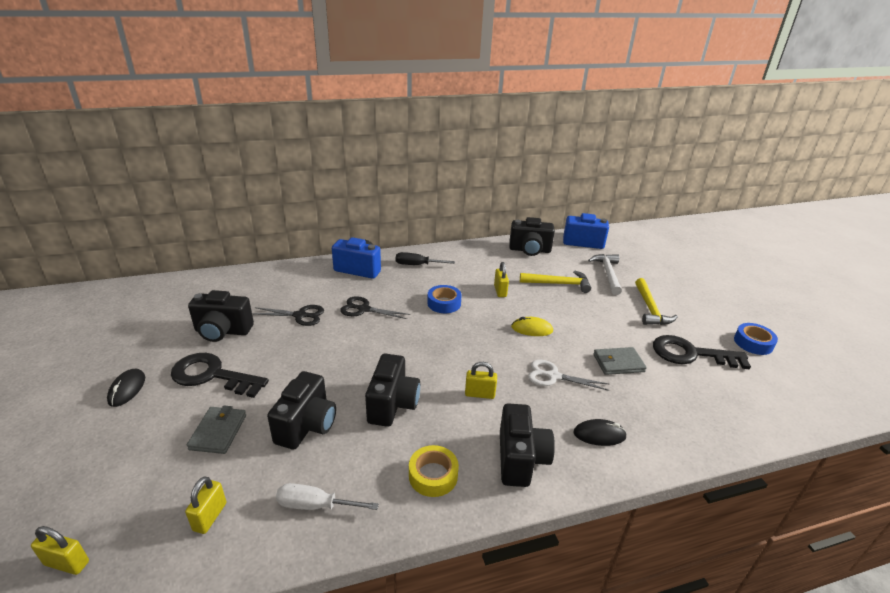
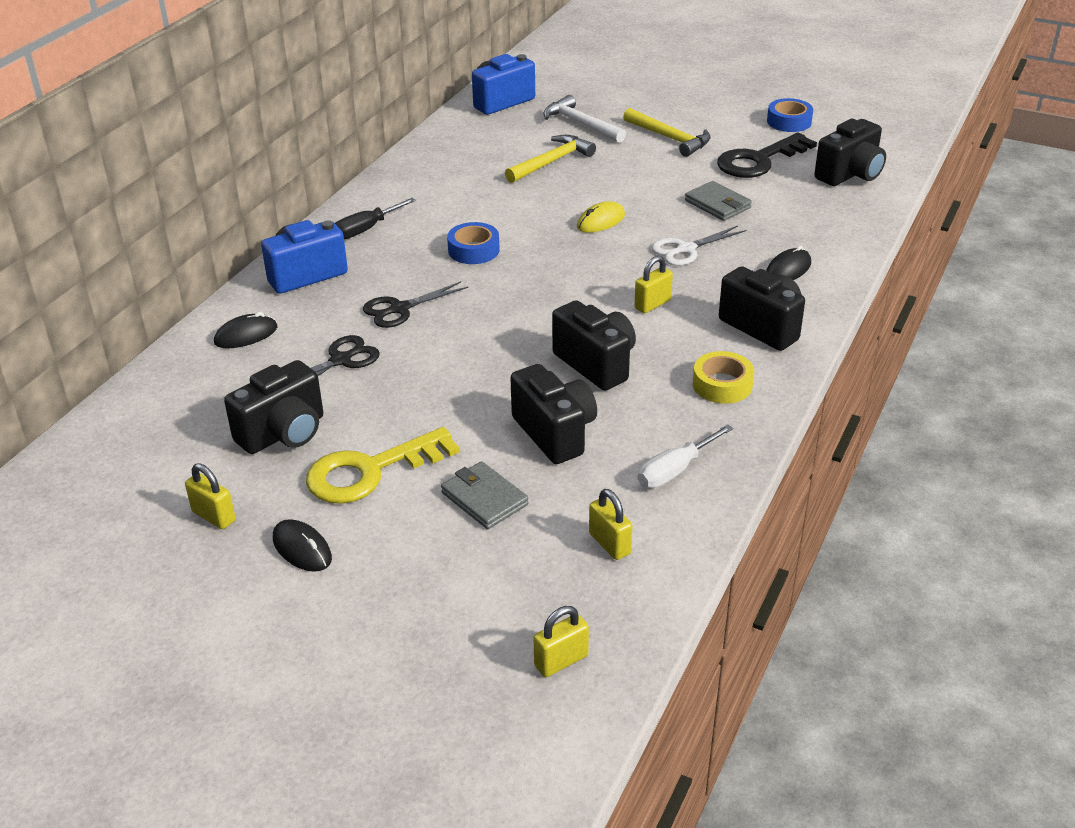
camera: 45 degrees left, 5 degrees up
black key [171,353,269,398] -> yellow key [306,427,460,504]
yellow padlock [494,262,509,297] -> yellow padlock moved to [185,463,236,529]
black camera [509,217,555,256] -> black camera moved to [814,119,886,186]
grey wallet [593,347,647,375] -> grey wallet turned 75 degrees counterclockwise [685,181,752,221]
none -> black mouse [214,312,278,348]

